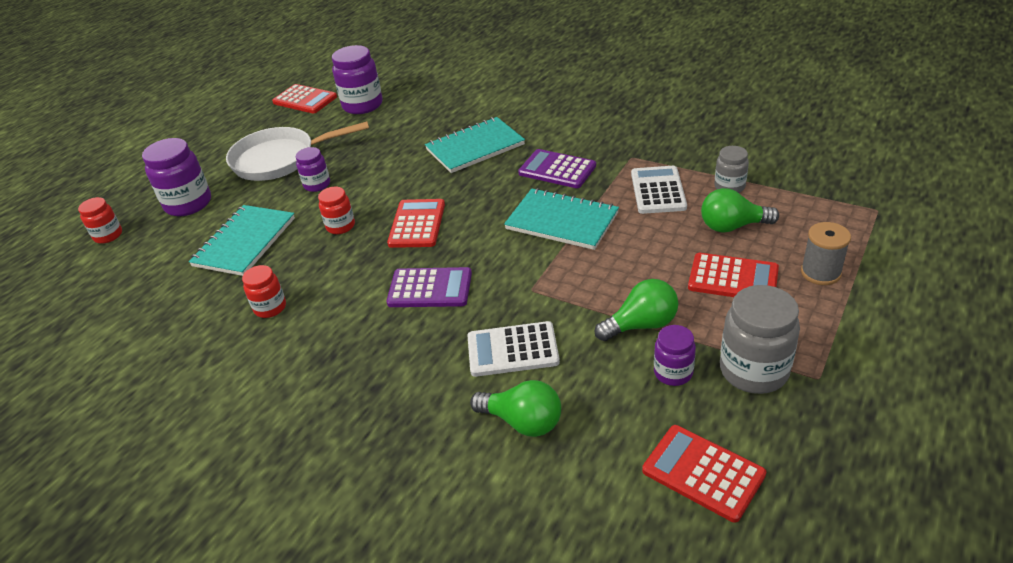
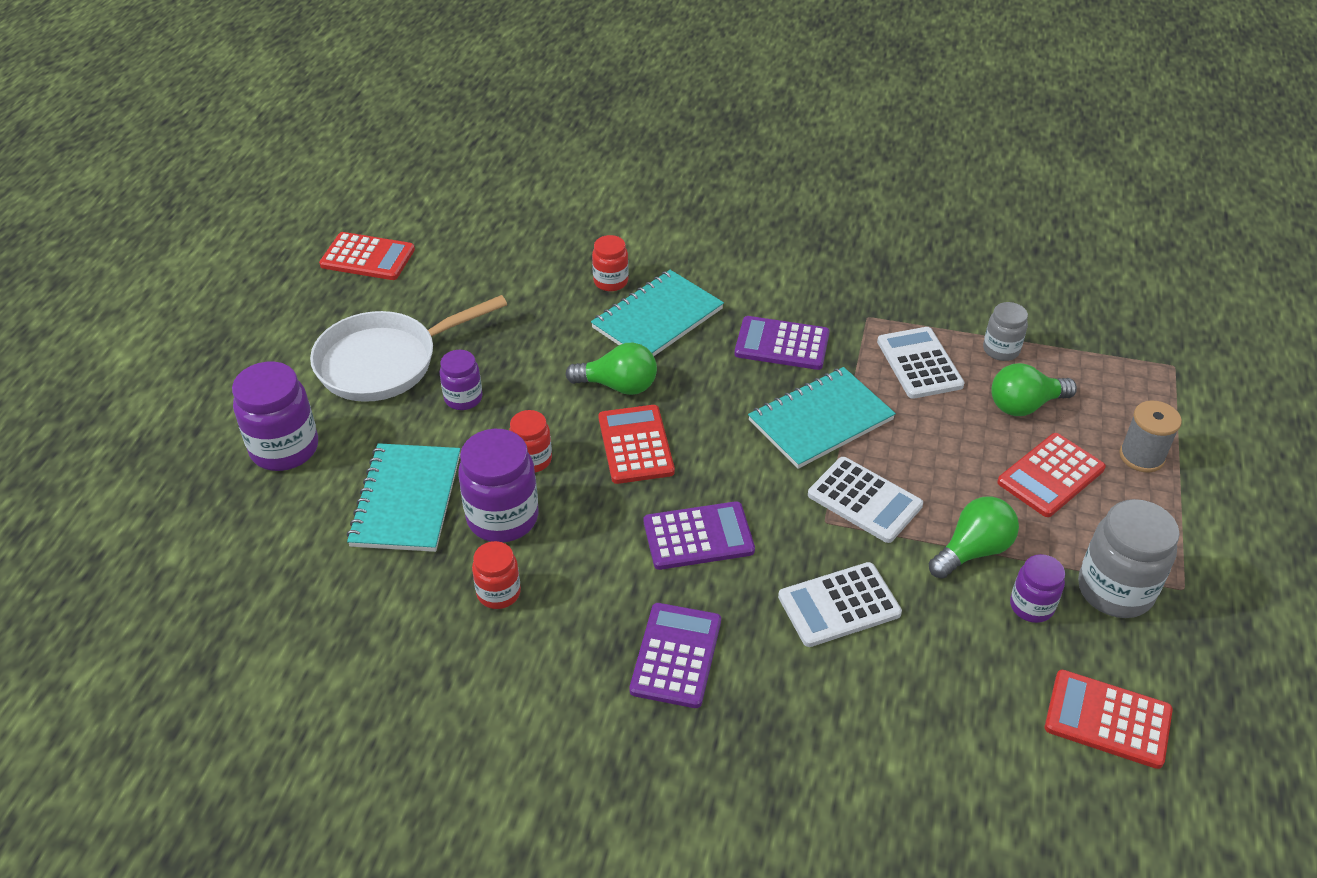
camera: 20 degrees left, 5 degrees up
red jar [78,197,122,244] -> red jar moved to [592,235,629,291]
purple jar [332,45,383,114] -> purple jar moved to [458,429,539,542]
green light bulb [470,380,561,437] -> green light bulb moved to [566,343,657,395]
turquoise notebook [504,188,619,250] -> turquoise notebook turned 45 degrees counterclockwise [748,367,896,469]
red calculator [688,253,779,297] -> red calculator turned 135 degrees clockwise [997,433,1106,517]
none -> purple calculator [630,603,721,708]
none -> white calculator [808,457,923,543]

